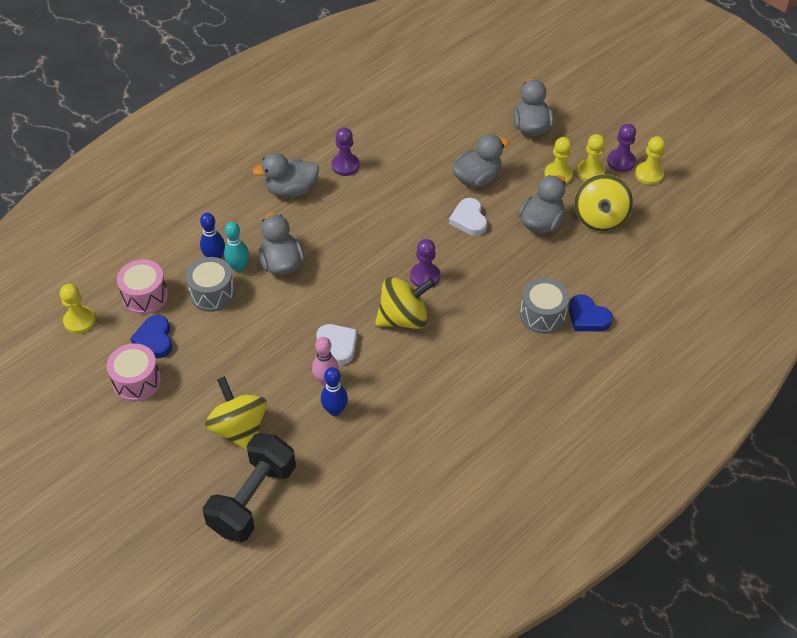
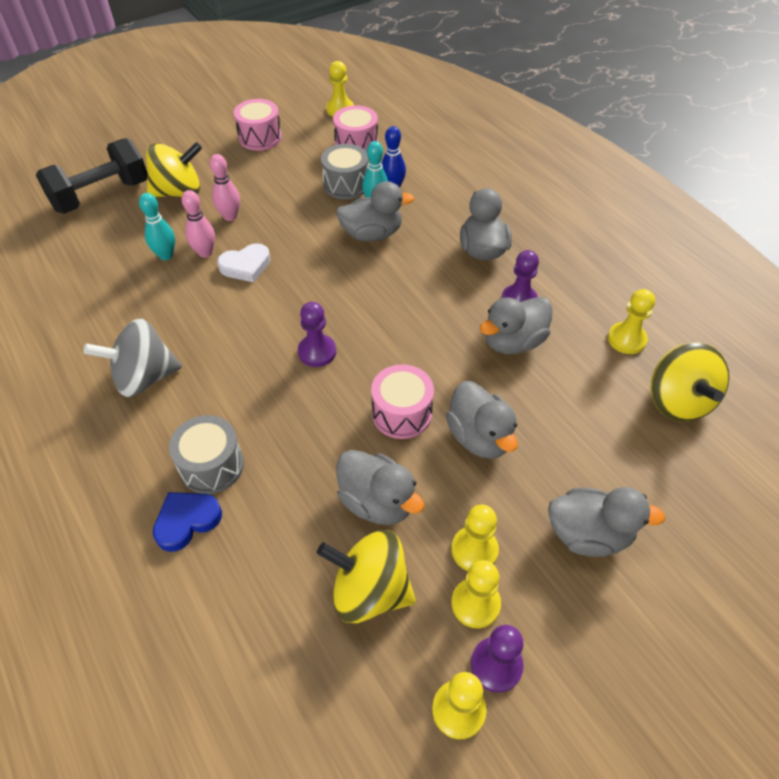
camera: 100 degrees right, 0 degrees up
blue heart [130,315,172,358] -> none
black dumbbell [203,433,296,542] -> black dumbbell turned 75 degrees counterclockwise [36,138,147,214]
blue bowling pin [321,367,348,416] -> turquoise bowling pin [139,193,175,260]
yellow spinning top [375,277,435,329] -> yellow spinning top moved to [651,343,729,422]
white heart [449,198,487,236] -> pink drum [371,364,434,439]
none -> grey spinning top [84,319,182,397]
none -> pink bowling pin [210,154,240,221]
none -> grey duck [480,297,553,354]
none -> yellow pawn [608,289,655,354]

